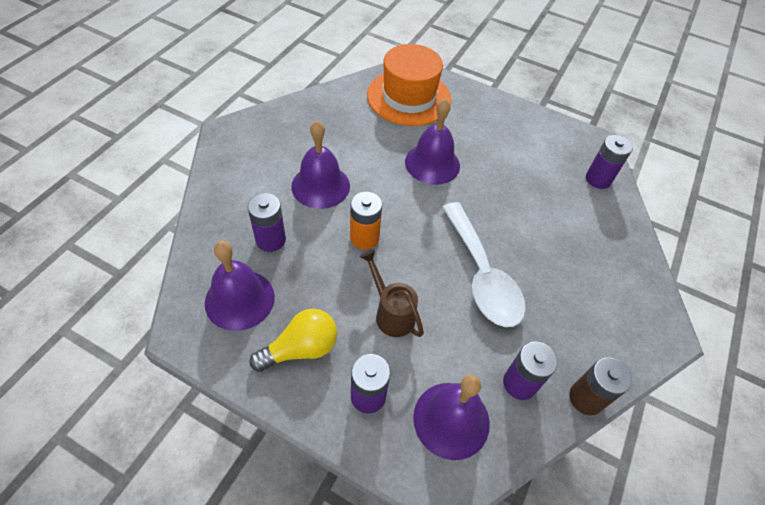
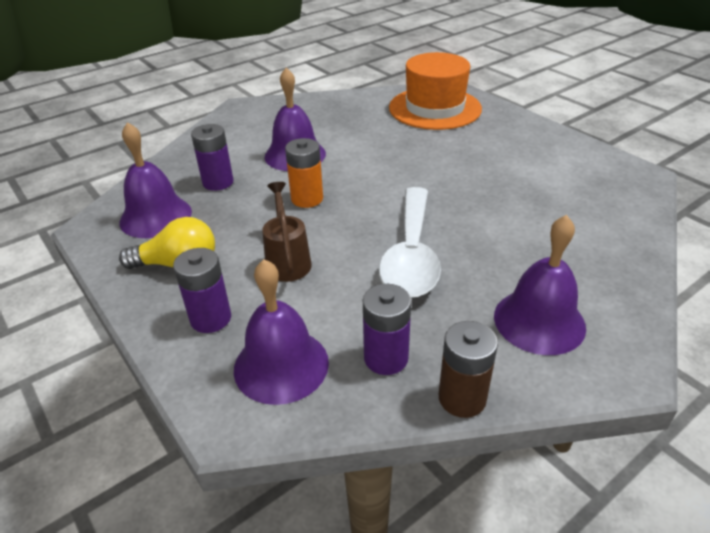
camera: 30 degrees right, 15 degrees down
purple bell [405,99,460,185] -> purple bell moved to [494,215,586,355]
purple battery [586,135,633,189] -> none

